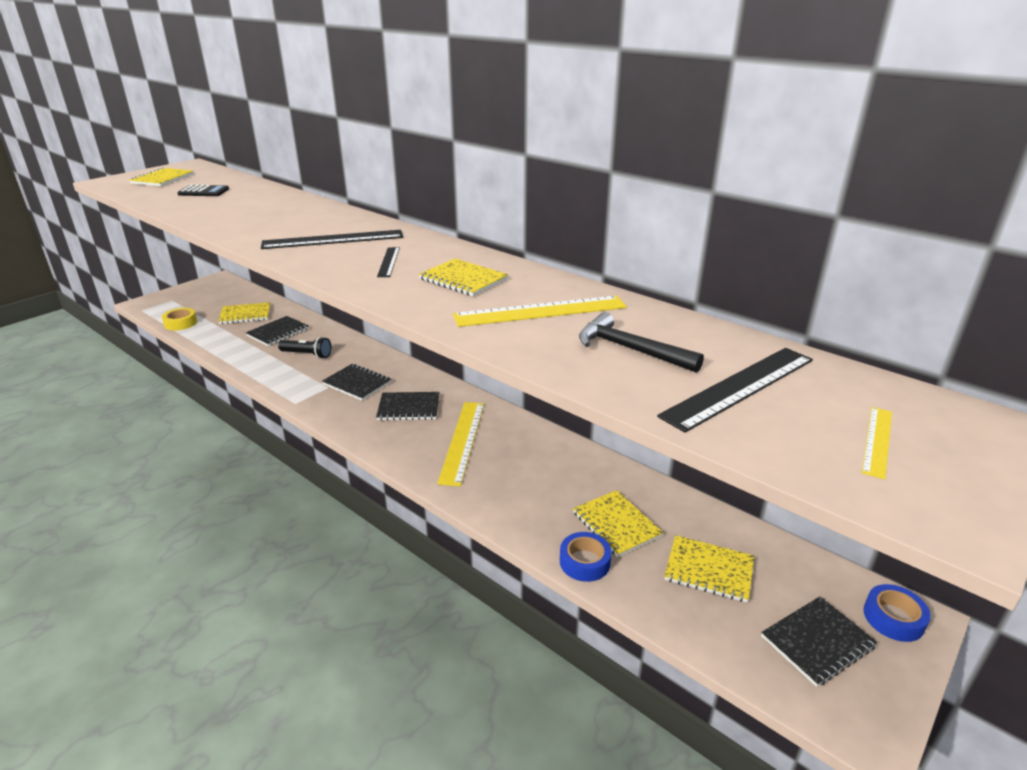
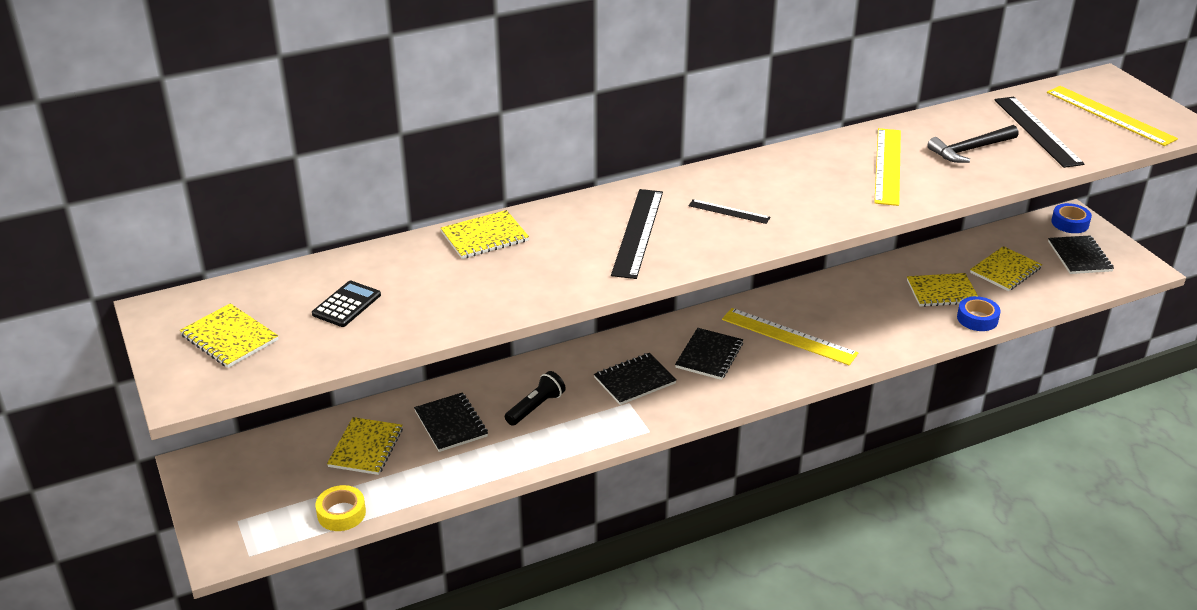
camera: 65 degrees left, 5 degrees up
yellow notebook [419,258,508,296] -> yellow notebook moved to [441,210,529,259]
yellow ruler [862,407,892,480] -> yellow ruler [1047,86,1178,146], size x1.89

